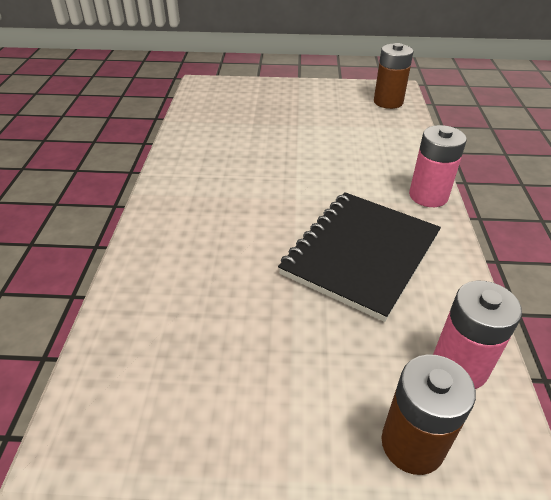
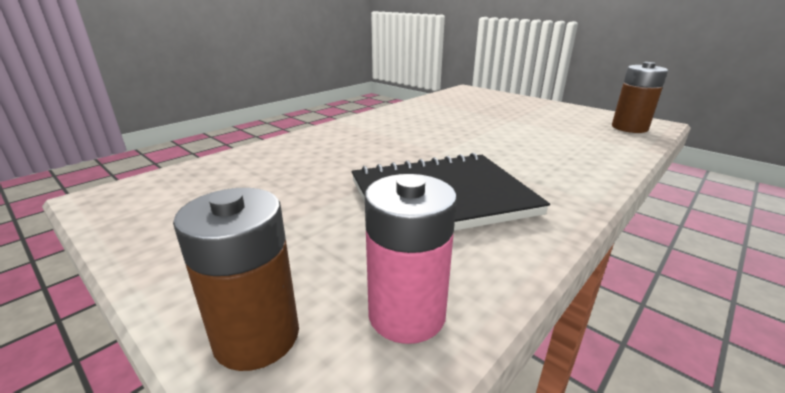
camera: 40 degrees right, 15 degrees down
pink battery [409,125,467,207] -> none

